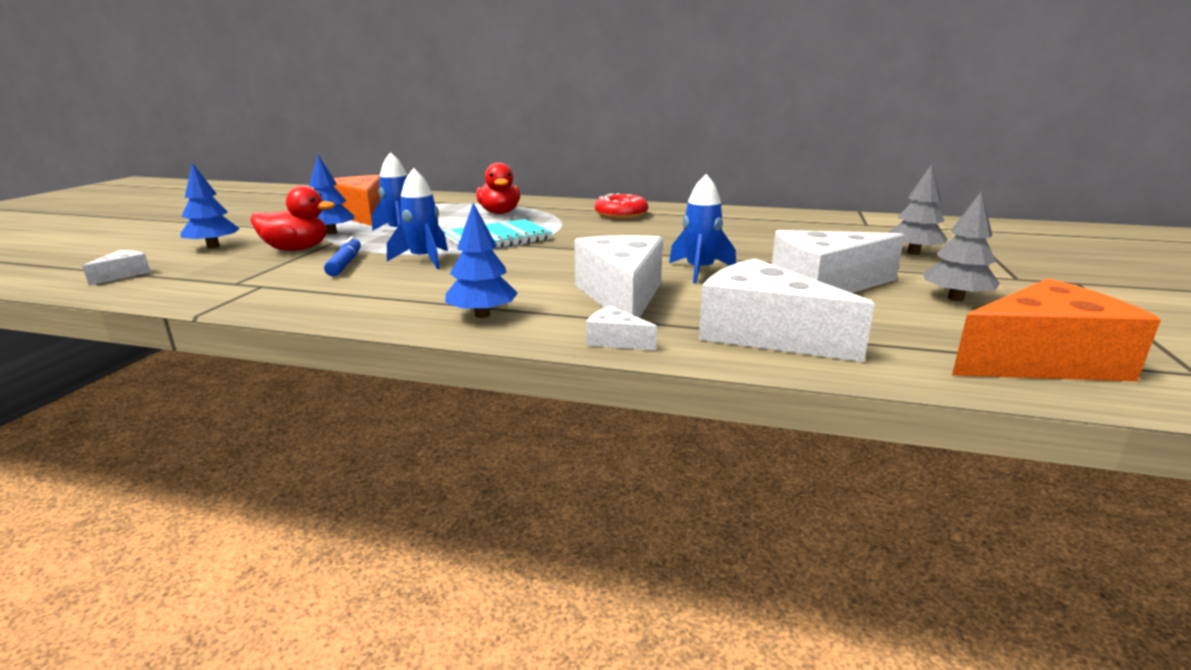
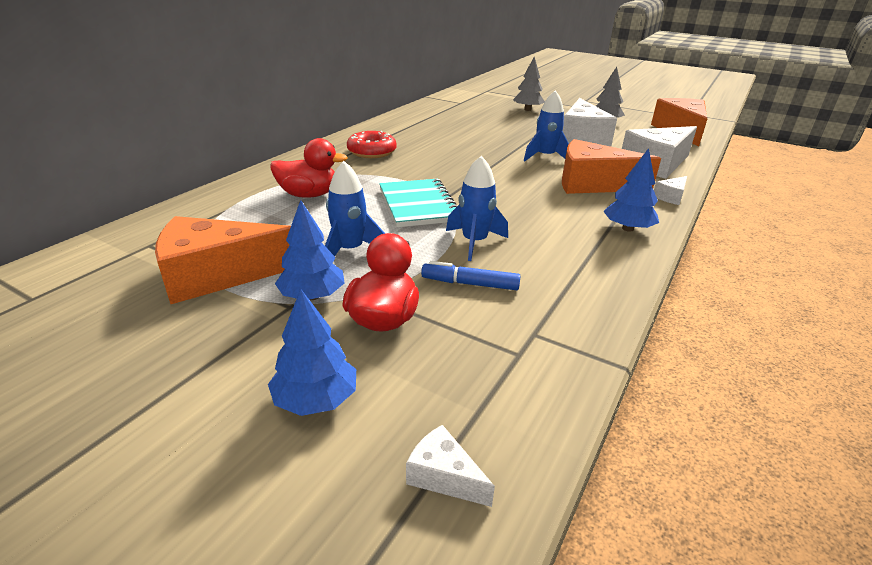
camera: 75 degrees left, 10 degrees up
white cheese [575,235,663,318] -> orange cheese [562,139,661,194]

